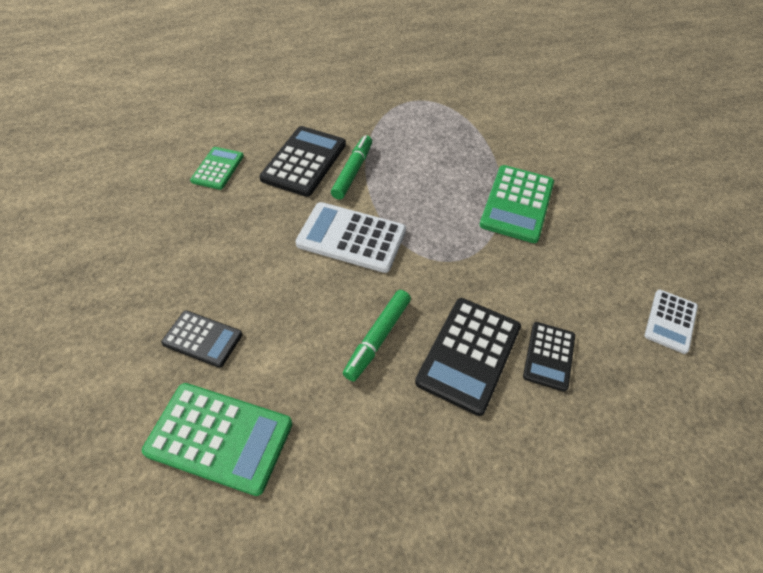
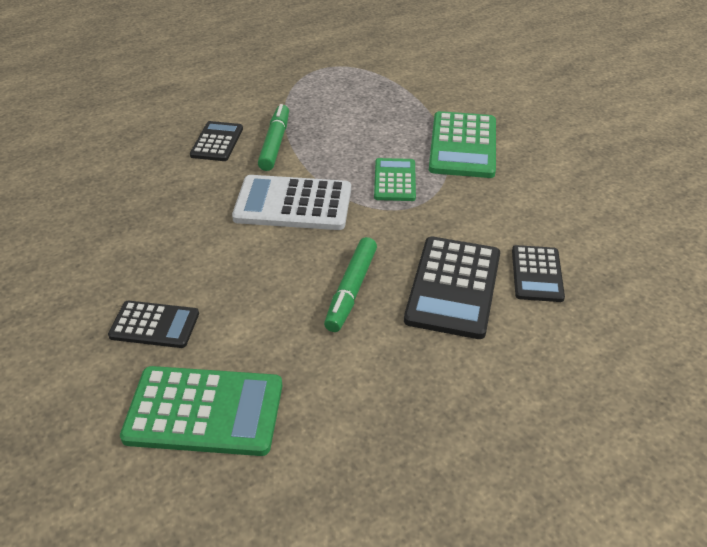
camera: 10 degrees left, 10 degrees down
green calculator [190,147,244,190] -> green calculator moved to [374,158,416,201]
black calculator [259,126,346,197] -> black calculator [190,121,243,161], size x0.60
white calculator [645,289,698,354] -> none

